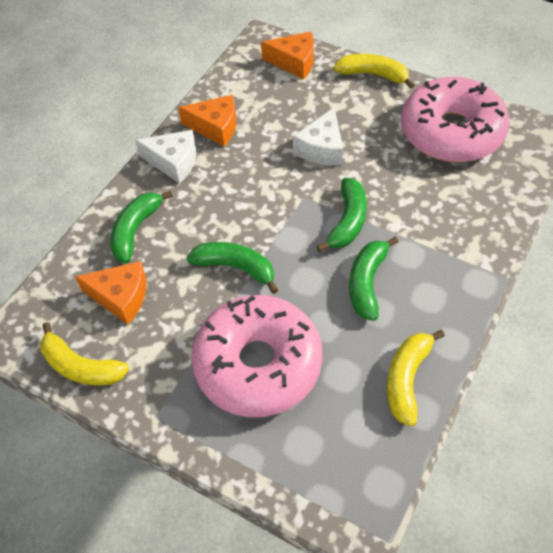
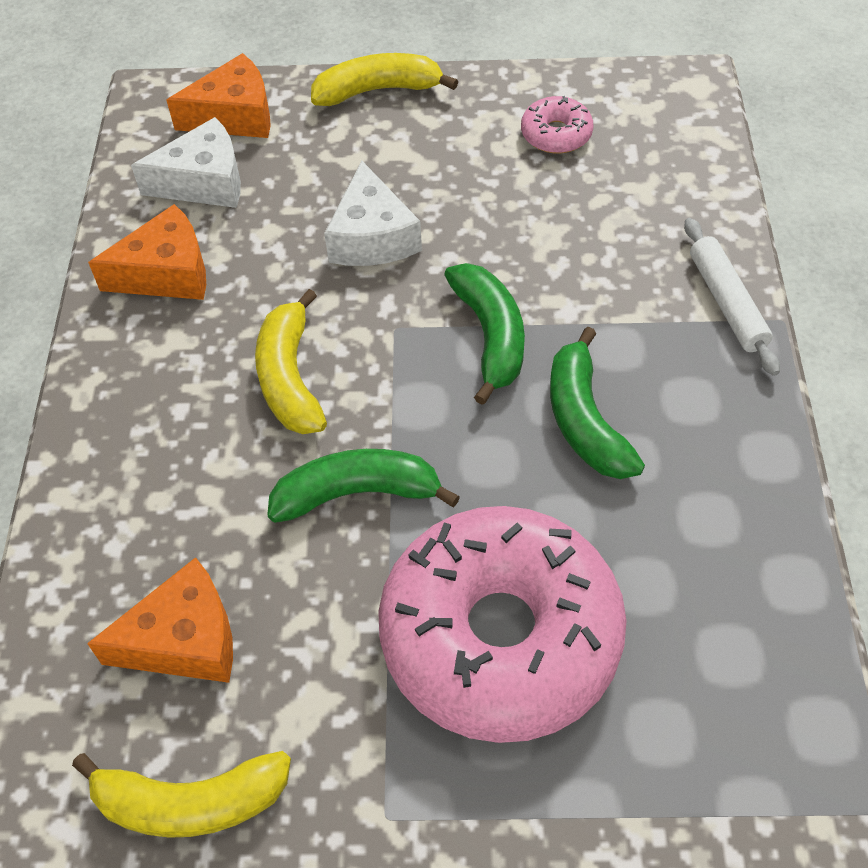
camera: 30 degrees left, 0 degrees up
green banana [110,190,173,264] -> none
white cheese [135,130,196,184] -> white cheese moved to [131,117,241,208]
yellow banana [387,330,445,426] -> yellow banana moved to [255,289,327,434]
pink donut [401,77,510,162] -> pink donut [521,96,594,154], size x0.40
none -> white rolling pin [684,218,780,376]

